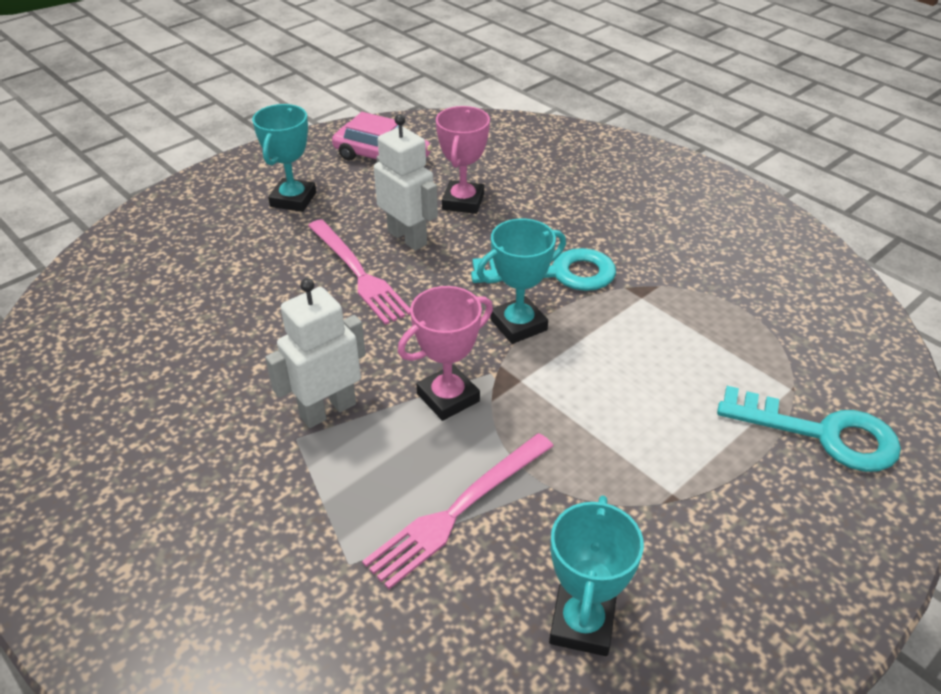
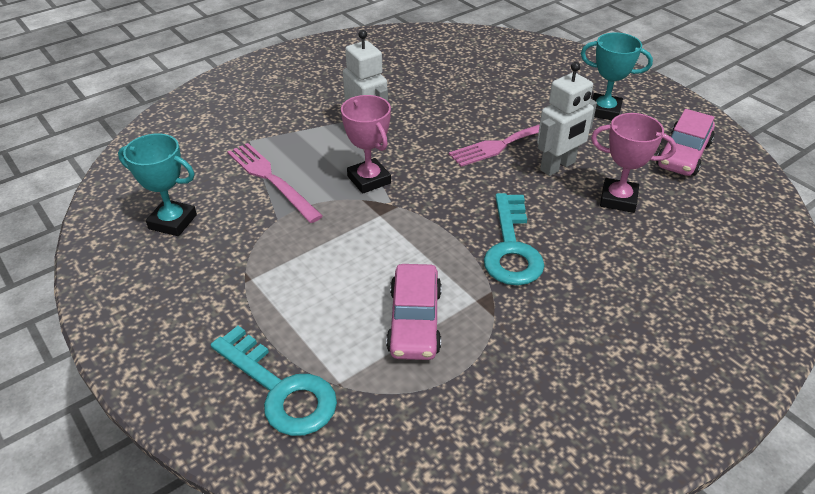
camera: 95 degrees right, 0 degrees up
turquoise trophy [477,218,566,344] -> none
turquoise key [717,386,901,472] -> turquoise key turned 75 degrees counterclockwise [211,326,337,436]
none -> pink car [386,264,442,360]

